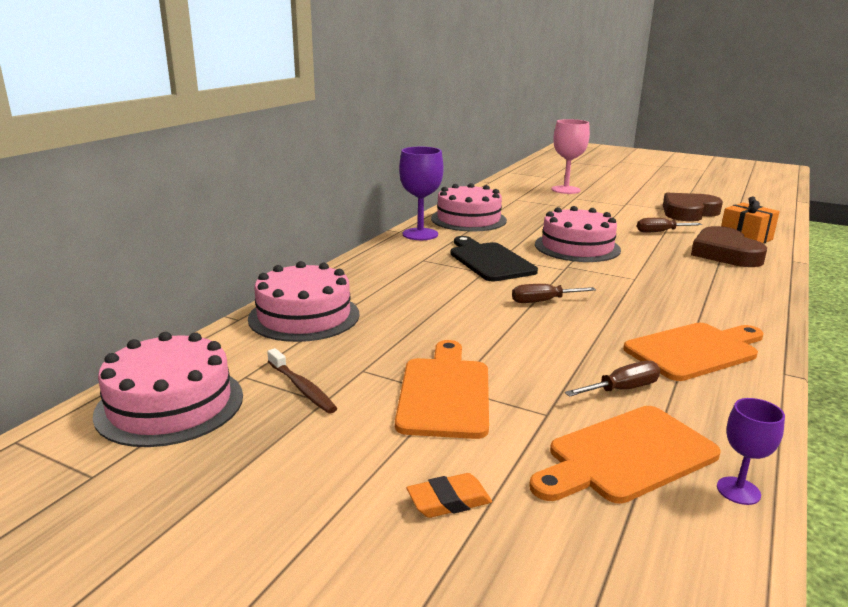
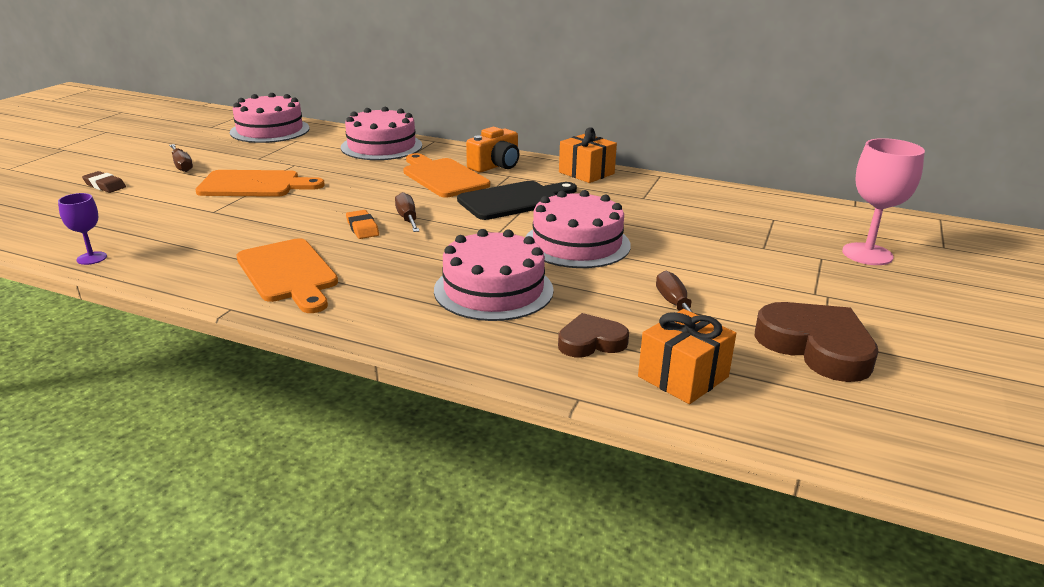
camera: 85 degrees right, 5 degrees up
brown toothbrush [267,348,337,414] -> none
purple goblet [399,147,443,240] -> orange gift [559,127,617,183]
orange eraser [406,473,492,518] -> orange eraser moved to [346,210,379,239]
pink cake [431,183,507,232] -> pink cake moved to [434,229,554,321]
orange cutting board [529,406,721,504] -> orange cutting board moved to [403,153,490,197]
brown screwdriver [565,361,660,397] -> brown screwdriver moved to [169,144,193,172]
brown heart [691,226,767,267] -> brown heart [558,313,629,357], size x0.59
none -> brown eraser [82,171,126,193]
none -> orange camera [466,127,519,172]

